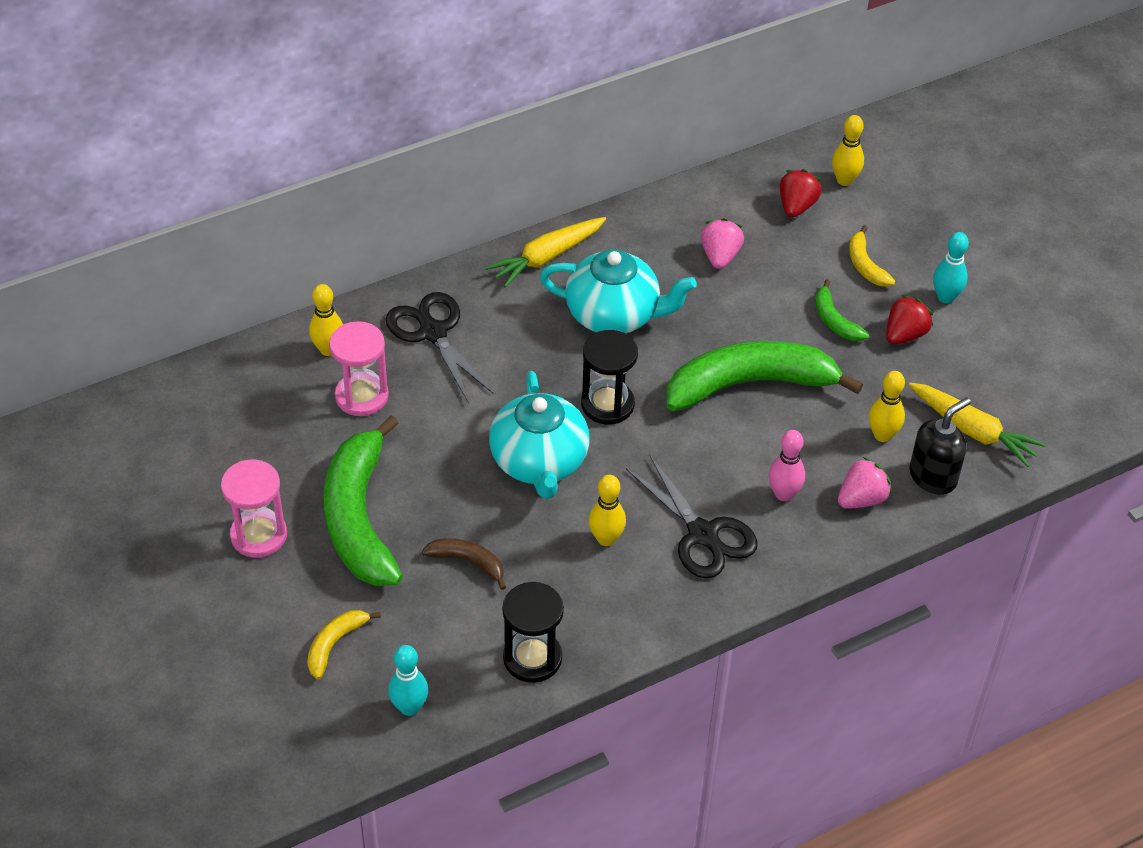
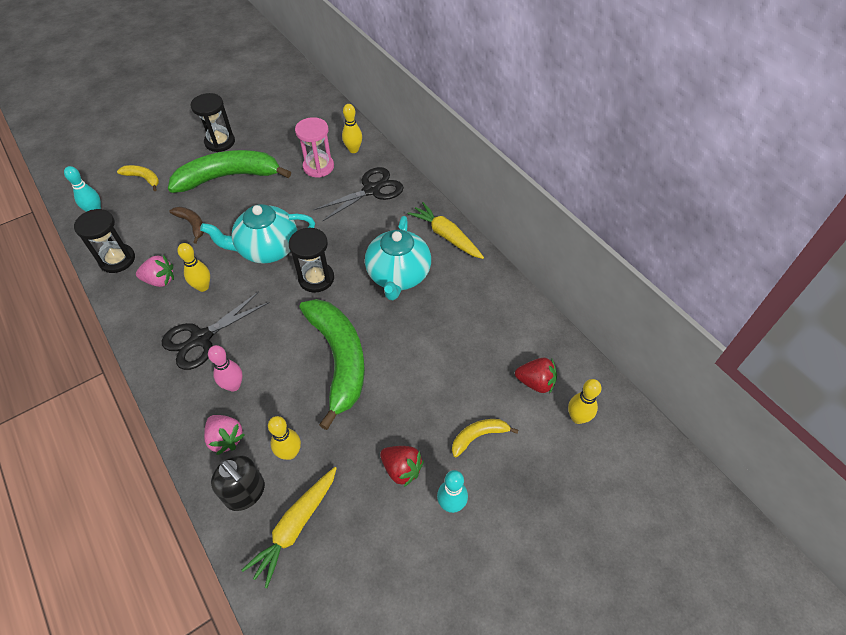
camera: 85 degrees right, 5 degrees up
pink hourglass [221,459,287,558] -> black hourglass [190,93,235,152]
brown banana [422,538,506,590] -> brown banana turned 60 degrees counterclockwise [169,207,204,244]
pink strawberry [701,218,744,269] -> pink strawberry moved to [136,255,174,287]
green banana [815,279,869,341] -> none

